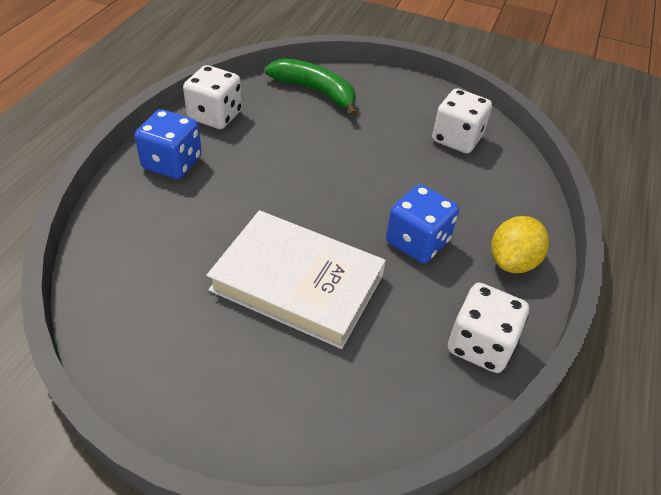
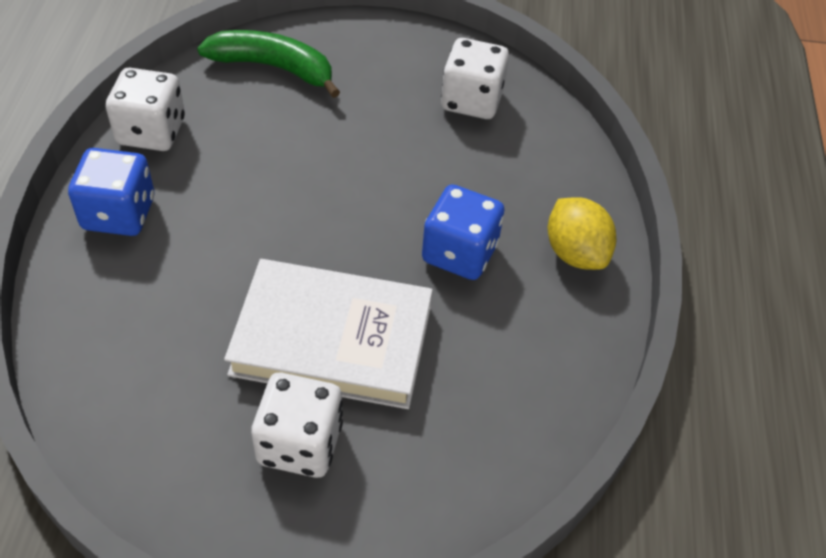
camera: 15 degrees left, 5 degrees up
white dice [448,283,529,373] -> white dice moved to [251,373,343,478]
yellow lemon [491,216,549,273] -> yellow lemon turned 45 degrees counterclockwise [548,197,617,270]

